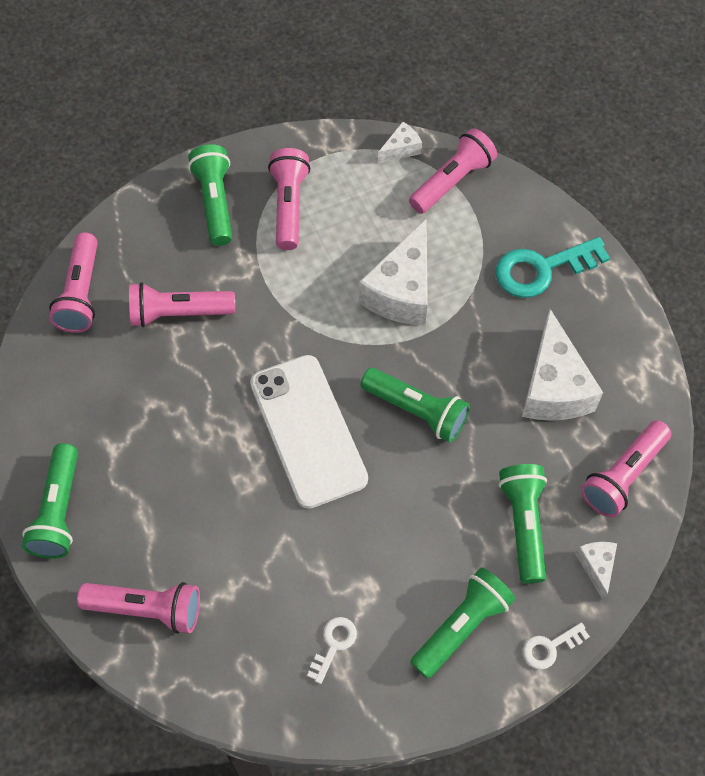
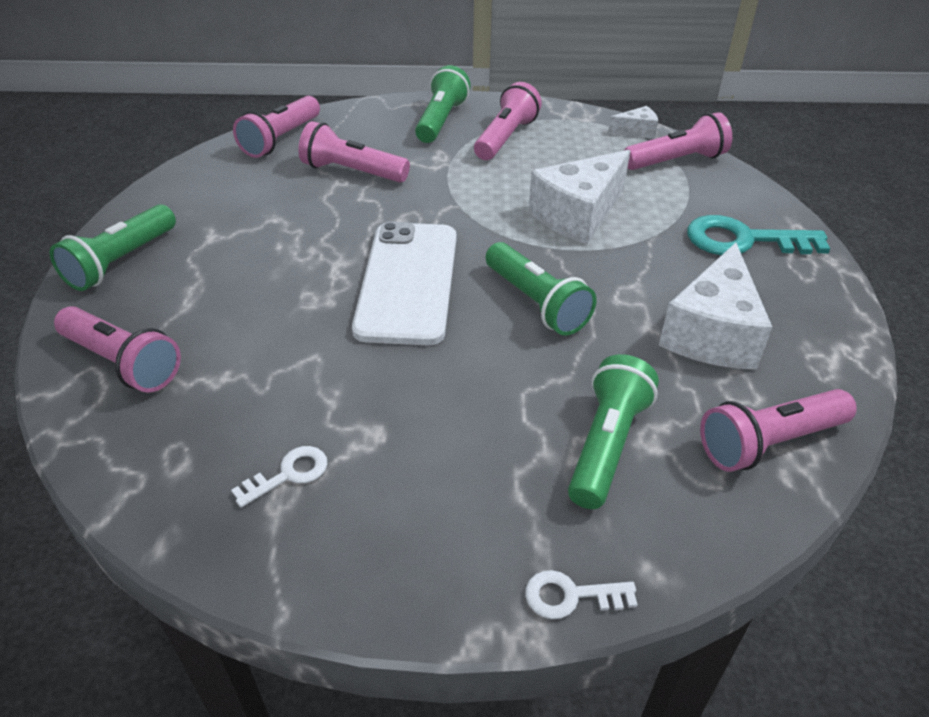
camera: 25 degrees right, 20 degrees down
green flashlight [410,567,515,679] -> none
white cheese [576,542,617,601] -> none

